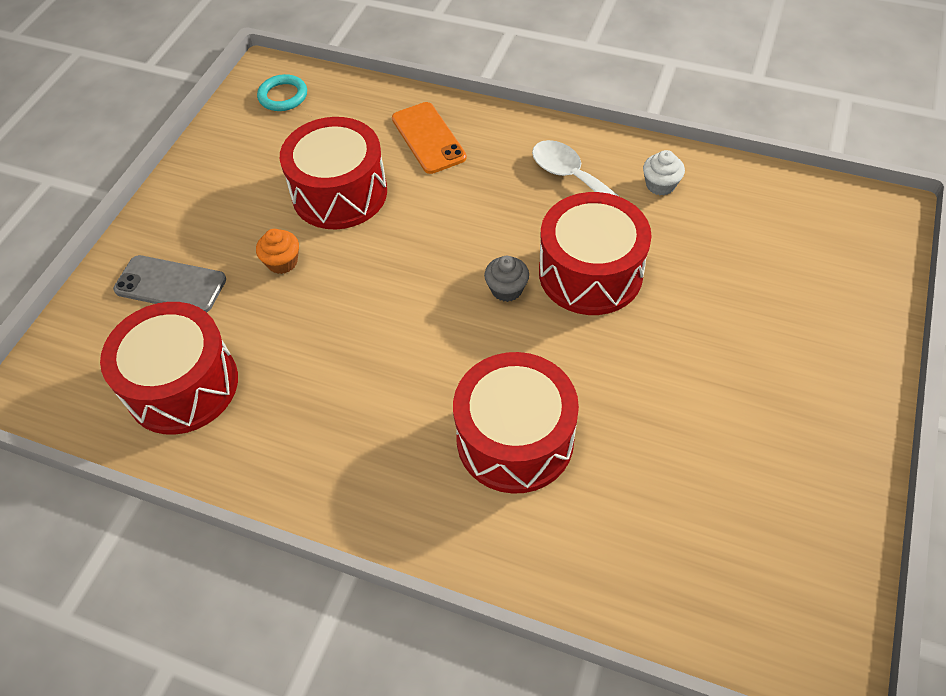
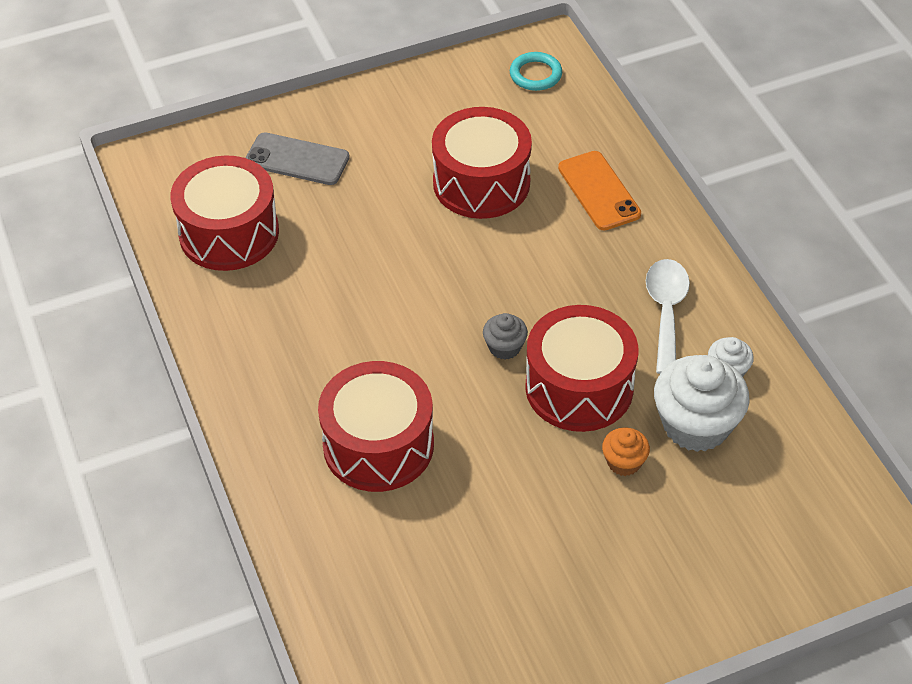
camera: 45 degrees right, 5 degrees down
grey phone [113,255,226,312] -> grey phone turned 45 degrees counterclockwise [245,132,350,185]
orange cupcake [256,229,299,274] -> orange cupcake moved to [602,427,650,476]
orange phone [392,102,467,174] -> orange phone turned 45 degrees counterclockwise [558,151,641,231]
none -> white cupcake [654,355,750,452]

